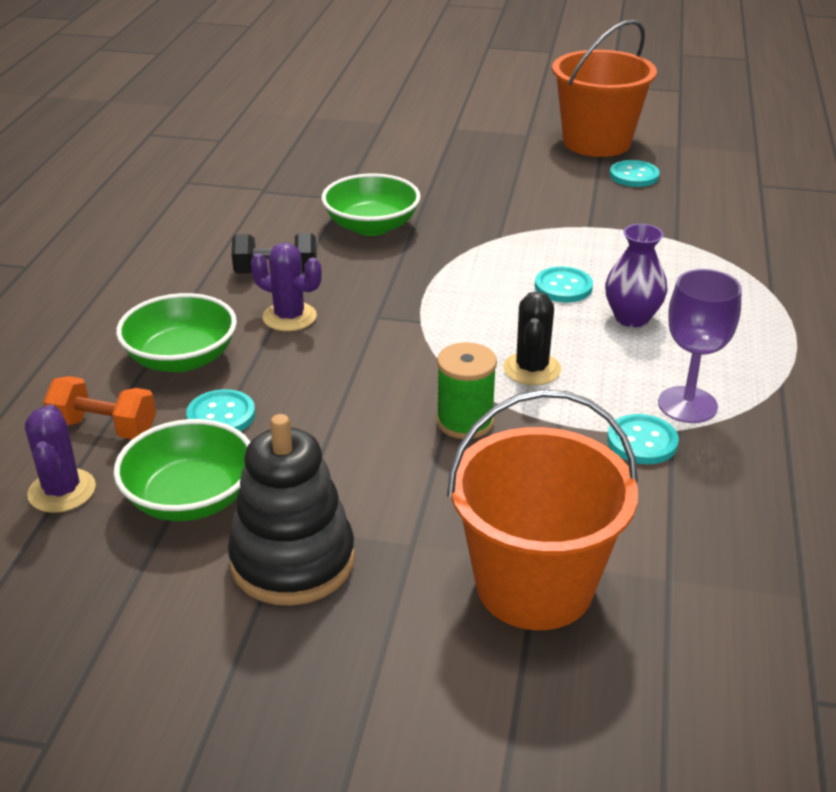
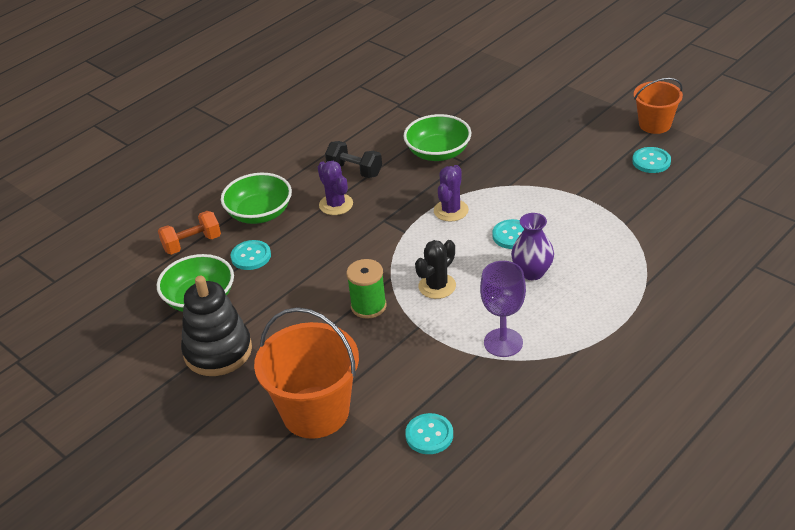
camera: 35 degrees right, 5 degrees up
purple cactus [25,404,96,513] -> purple cactus moved to [434,165,469,222]
orange dumbbell [43,376,156,439] -> orange dumbbell turned 75 degrees counterclockwise [158,211,221,255]
orange bucket [552,20,657,157] -> orange bucket [634,78,683,134], size x0.60
turquoise button [607,414,679,464] -> turquoise button moved to [405,413,453,454]

